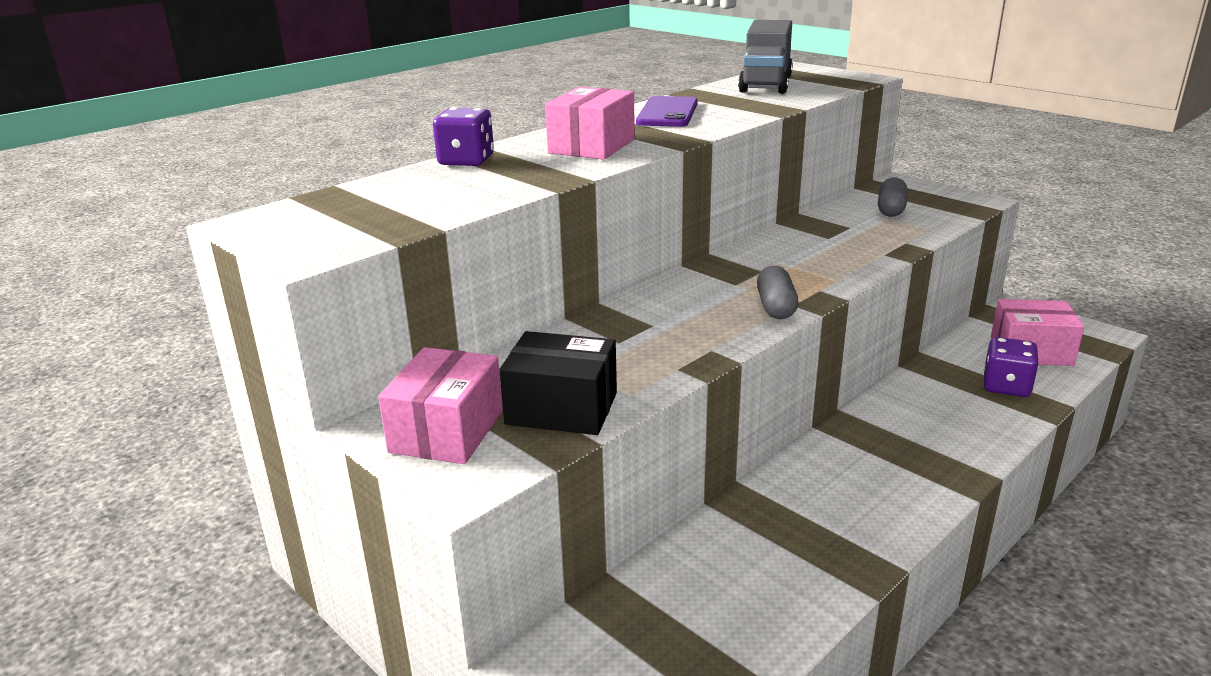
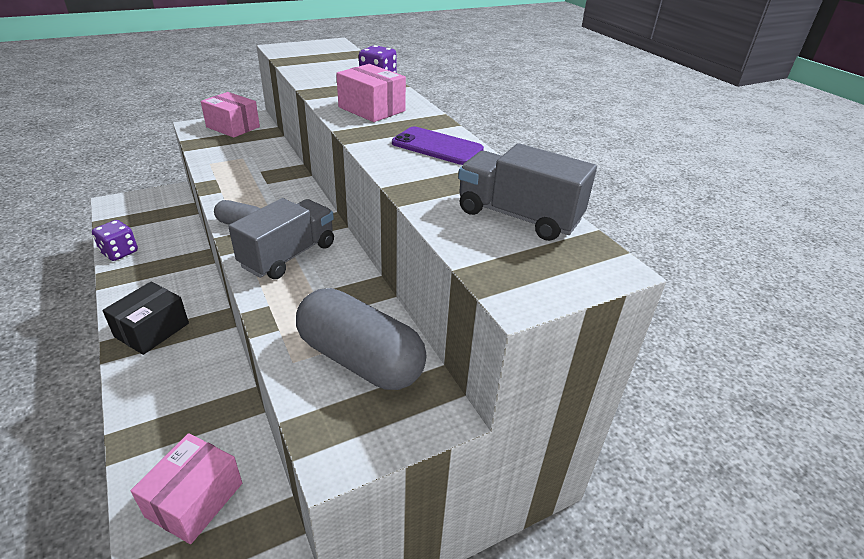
camera: 105 degrees right, 10 degrees up
black box [499,331,617,435] -> black box moved to [102,281,189,355]
grey capsule [878,177,908,217] -> grey capsule [296,288,427,390], size x2.01
purple dice [984,337,1039,397] -> purple dice moved to [92,220,138,261]
none -> grey truck [228,198,334,279]

